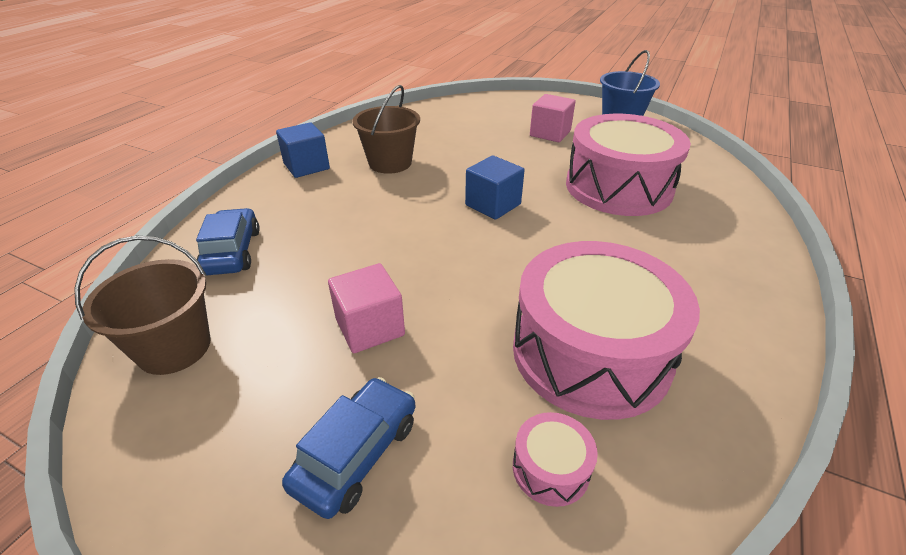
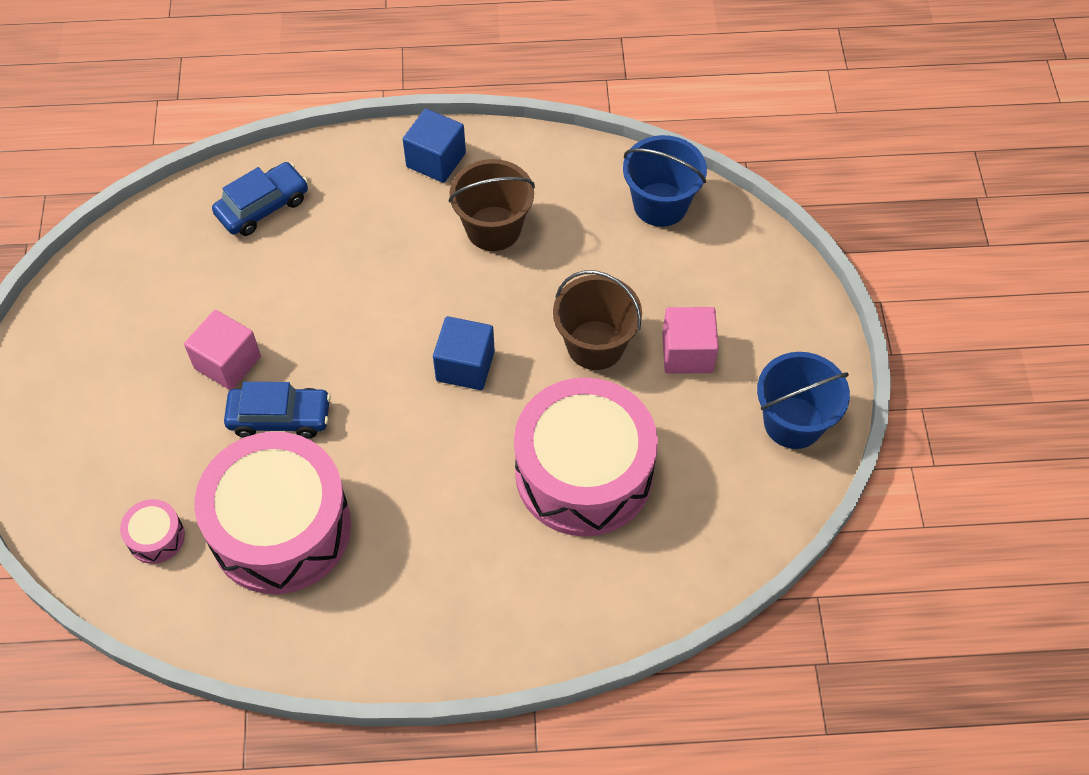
camera: 60 degrees right, 20 degrees up
brown bucket [74,236,211,375] -> brown bucket moved to [553,270,642,370]
blue car [282,377,416,519] -> blue car moved to [224,382,331,438]
none -> blue bucket [623,135,707,227]

